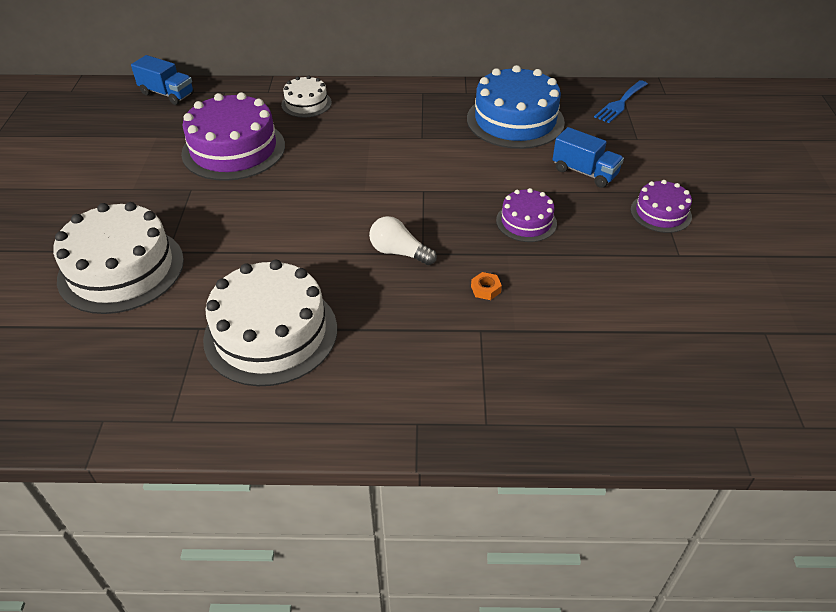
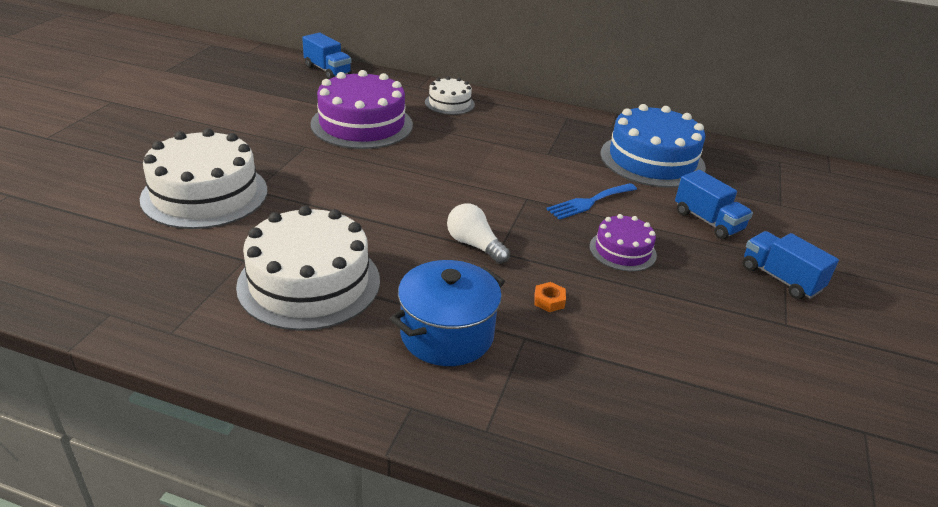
camera: 15 degrees right, 10 degrees down
blue fork [594,80,648,123] -> blue fork moved to [546,183,637,220]
purple cake [631,180,692,233] -> blue truck [743,231,839,299]
none -> blue pot [389,260,505,366]

